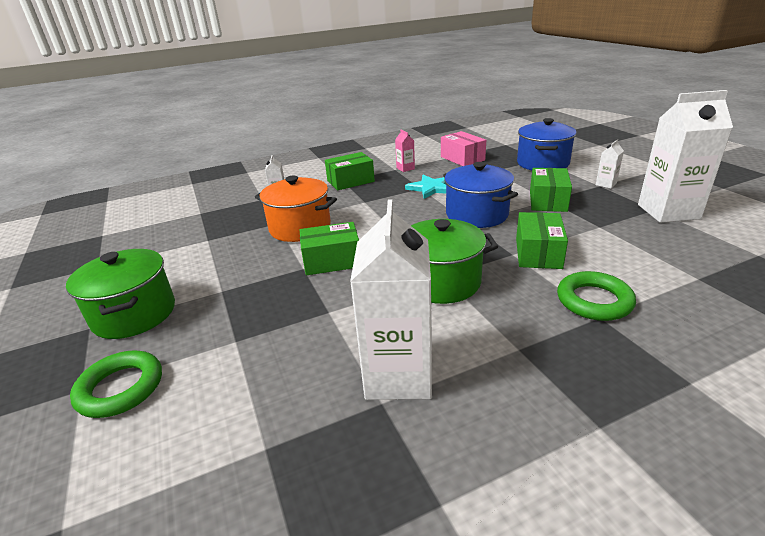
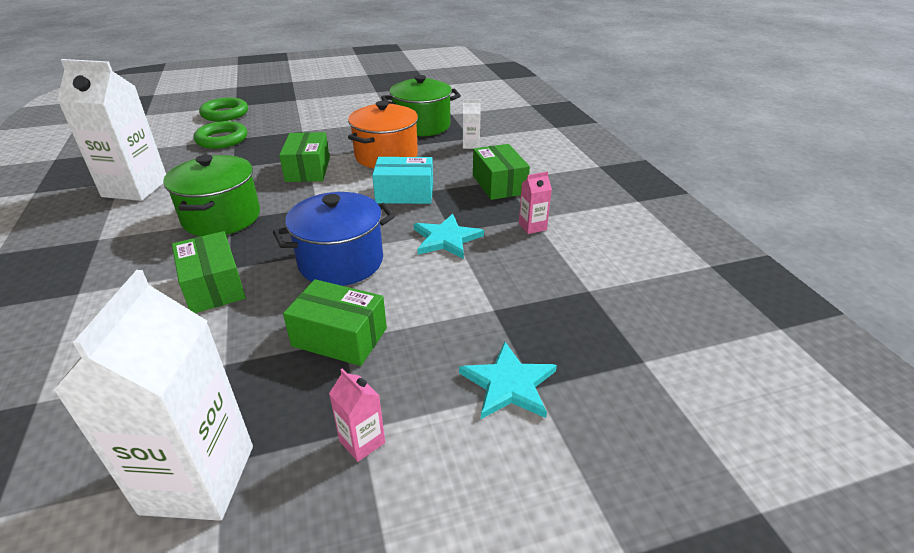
camera: 95 degrees right, 5 degrees up
green pot [66,249,175,339] -> green pot moved to [381,75,461,136]
pink box [441,131,486,166] -> none
green box [516,212,568,269] -> green box turned 45 degrees clockwise [172,231,246,313]
blue pot [517,118,577,170] -> turquoise star [459,341,557,419]
green ring [557,271,636,321] -> green ring moved to [194,121,247,149]
white carton [596,139,624,188] -> pink carton [329,368,385,462]
none -> turquoise box [372,157,433,204]

